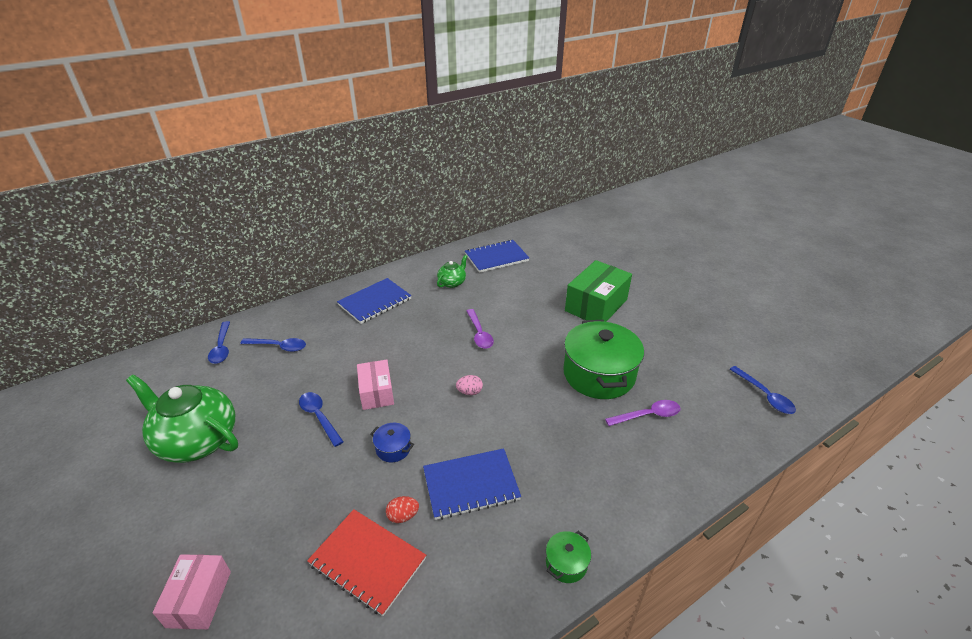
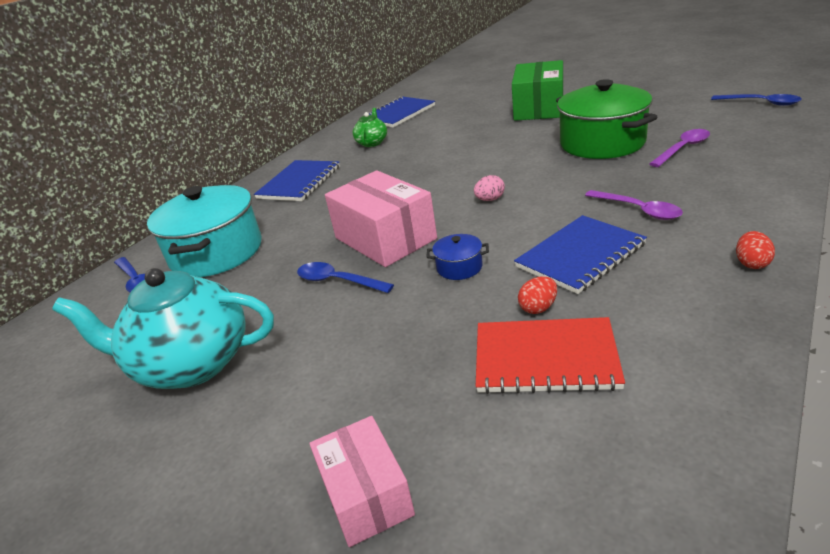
camera: 20 degrees left, 5 degrees down
green teapot [126,374,238,463] -> turquoise teapot [52,268,274,389]
blue spoon [240,338,306,352] -> turquoise pot [147,185,262,277]
pink box [357,360,394,410] -> pink box [325,170,437,267], size x1.61
purple spoon [467,309,494,349] -> purple spoon moved to [585,190,683,220]
green pot [546,531,591,583] -> red egg [736,231,775,269]

